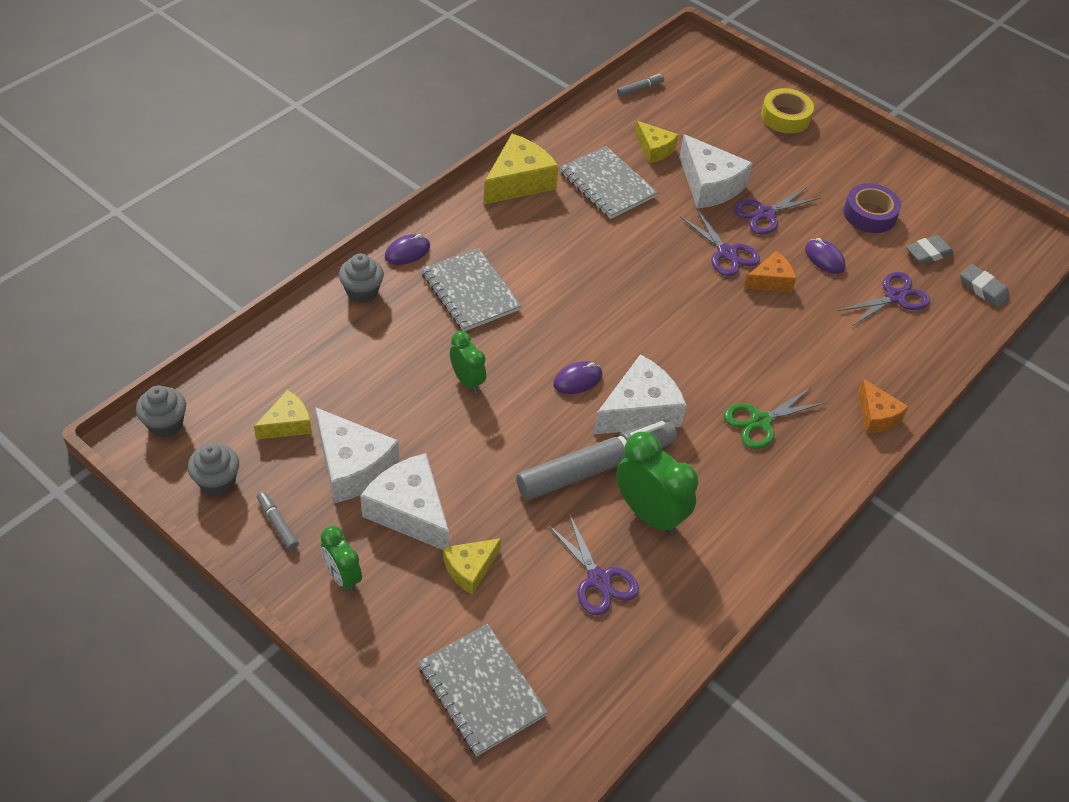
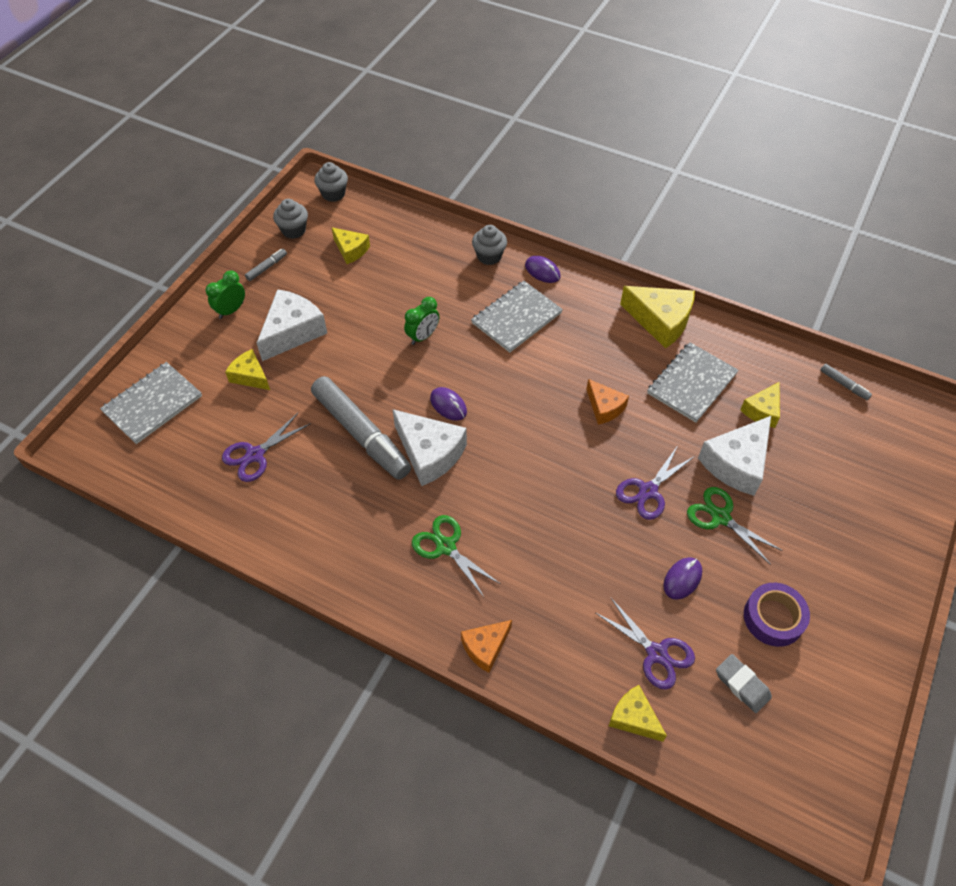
camera: 80 degrees right, 5 degrees up
white cheese [315,407,399,503] -> none
green clock [616,432,698,536] -> none
purple scissors [733,186,820,235] -> green scissors [687,487,783,565]
orange cheese [744,251,796,292] -> orange cheese moved to [586,379,629,425]
yellow tape [761,88,814,134] -> none
grey eraser [960,264,1010,307] -> none
none -> yellow cheese [609,685,667,742]

